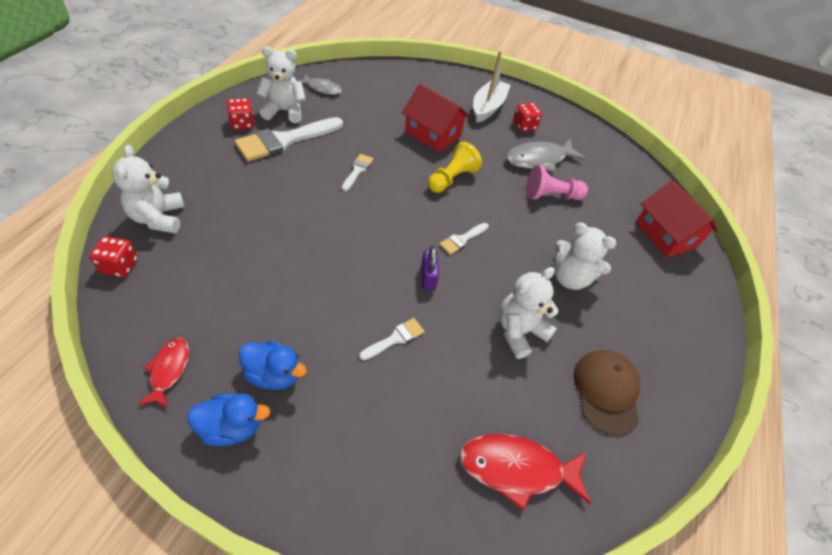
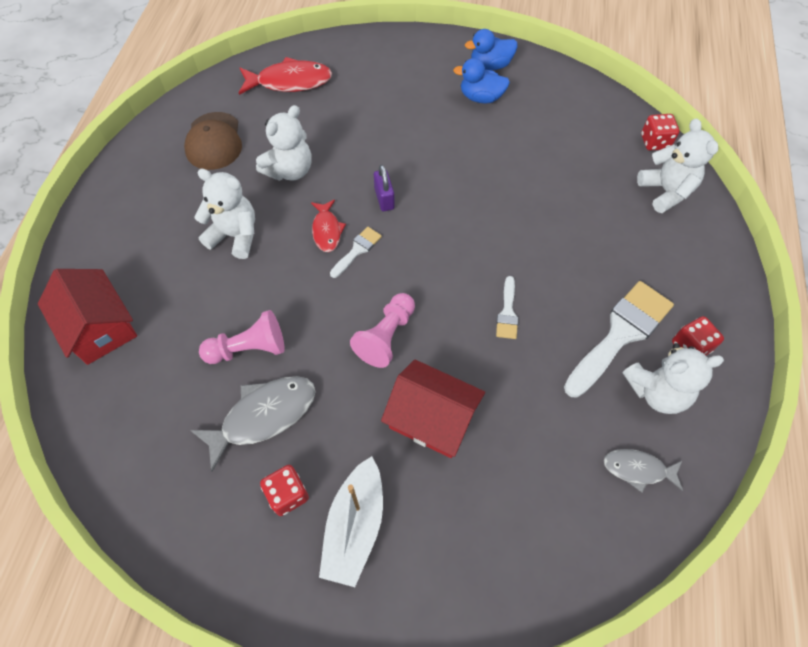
camera: 175 degrees right, 10 degrees up
red fish [137,338,189,408] -> red fish moved to [311,200,346,252]
white brush [359,318,425,360] -> none
yellow pawn [428,142,482,193] -> pink pawn [350,293,415,368]

